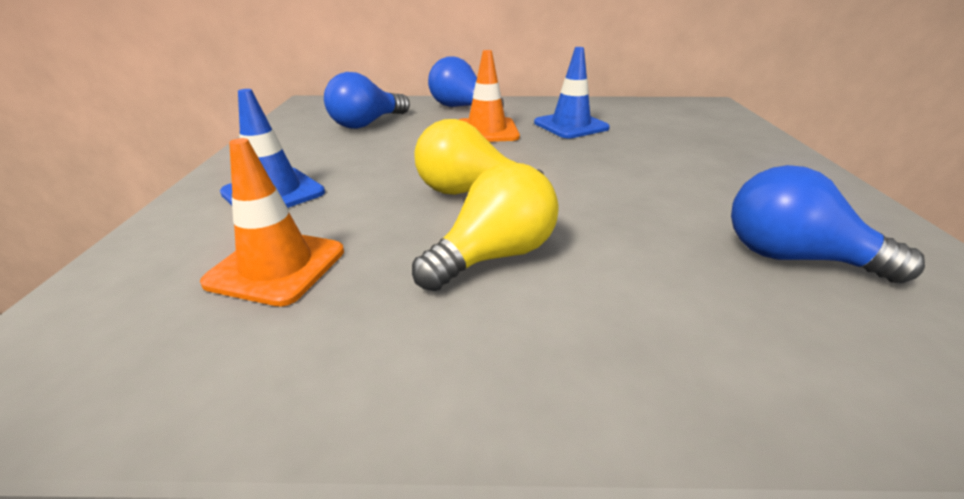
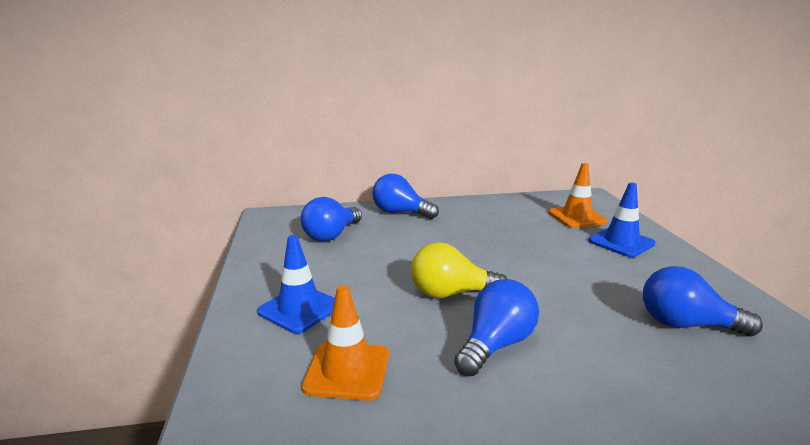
camera: 10 degrees left, 10 degrees down
yellow light bulb [412,162,558,291] -> blue light bulb [454,279,539,376]
orange traffic cone [458,50,520,142] -> orange traffic cone moved to [548,163,607,228]
blue traffic cone [534,47,610,139] -> blue traffic cone moved to [588,182,656,257]

